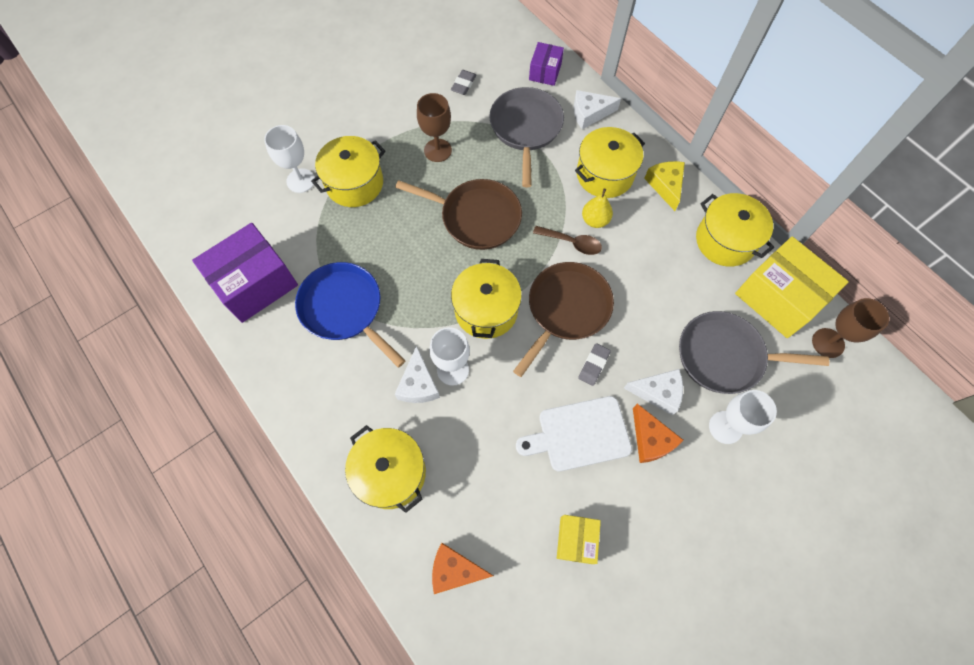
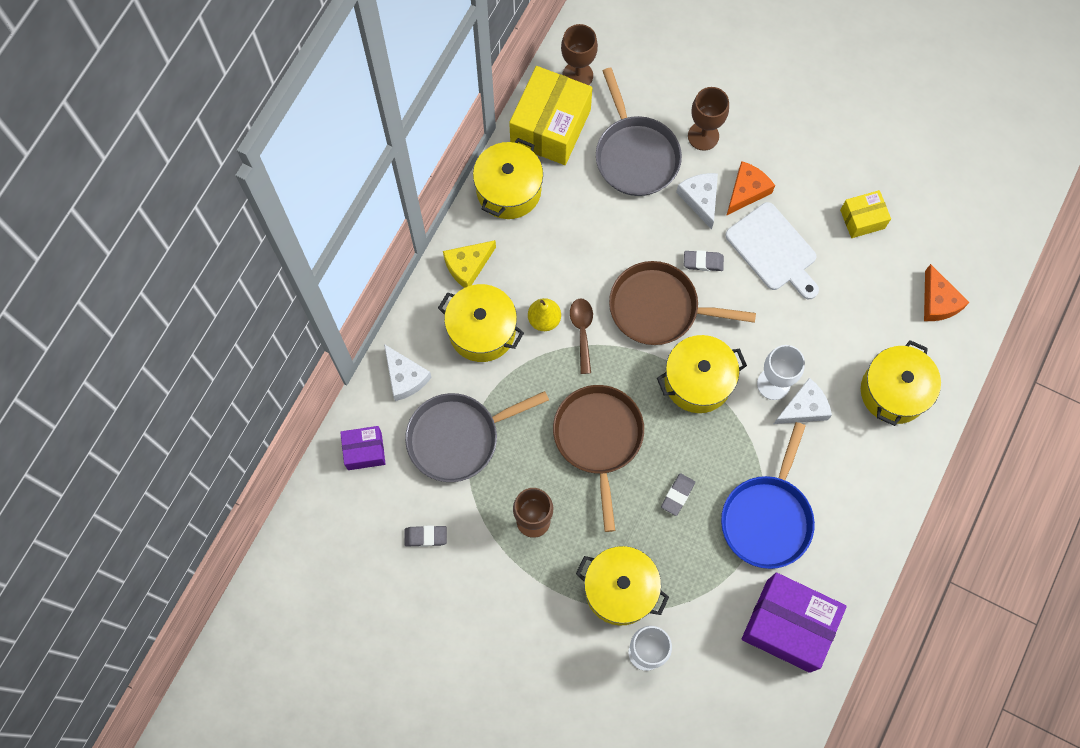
camera: 115 degrees left, 5 degrees up
white goblet [709,390,777,444] -> brown goblet [688,87,729,151]
none -> grey eraser [661,473,695,516]

